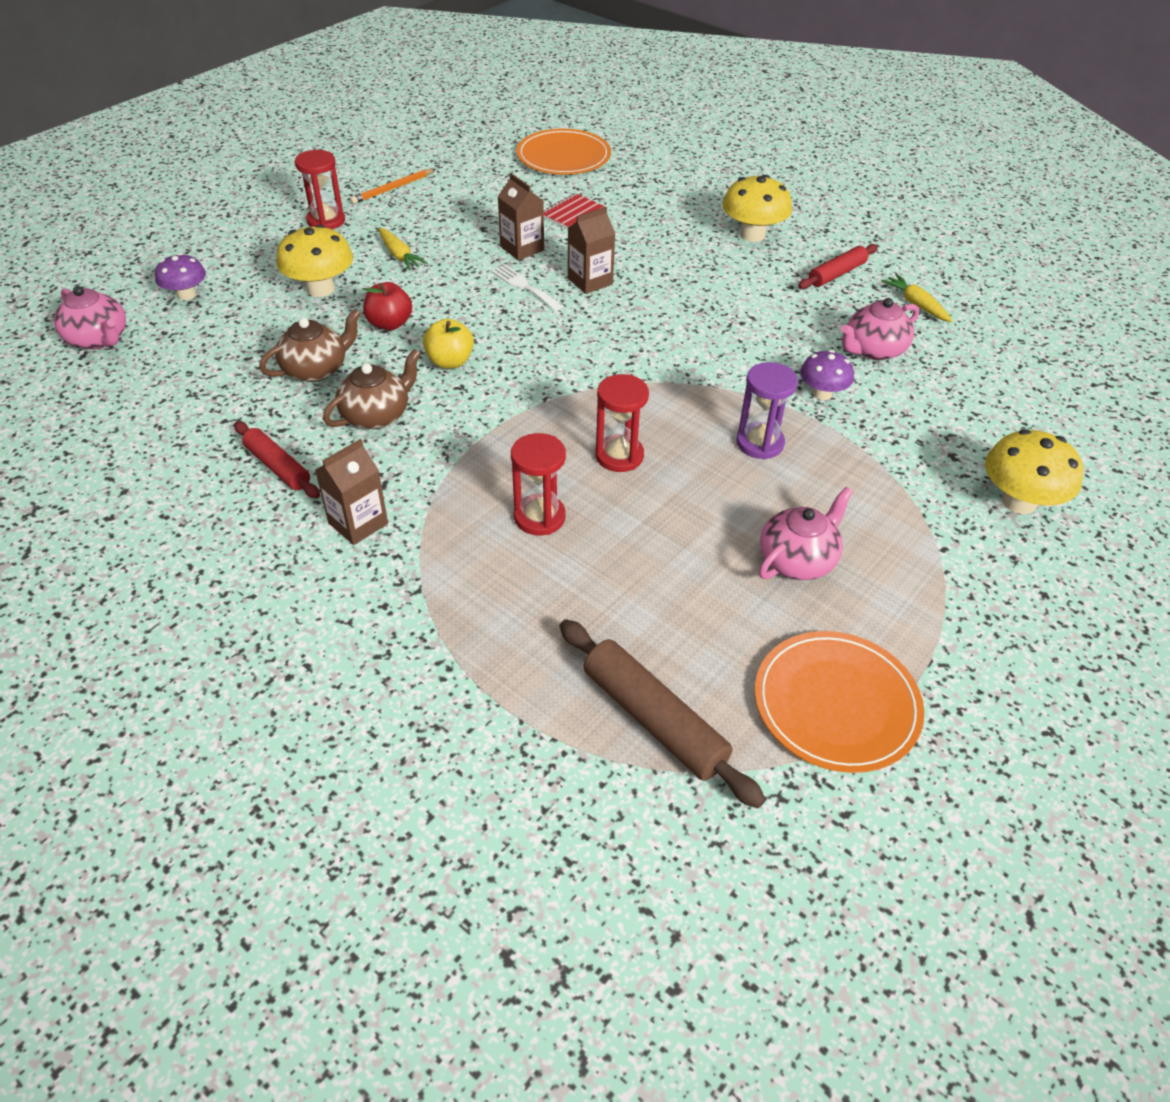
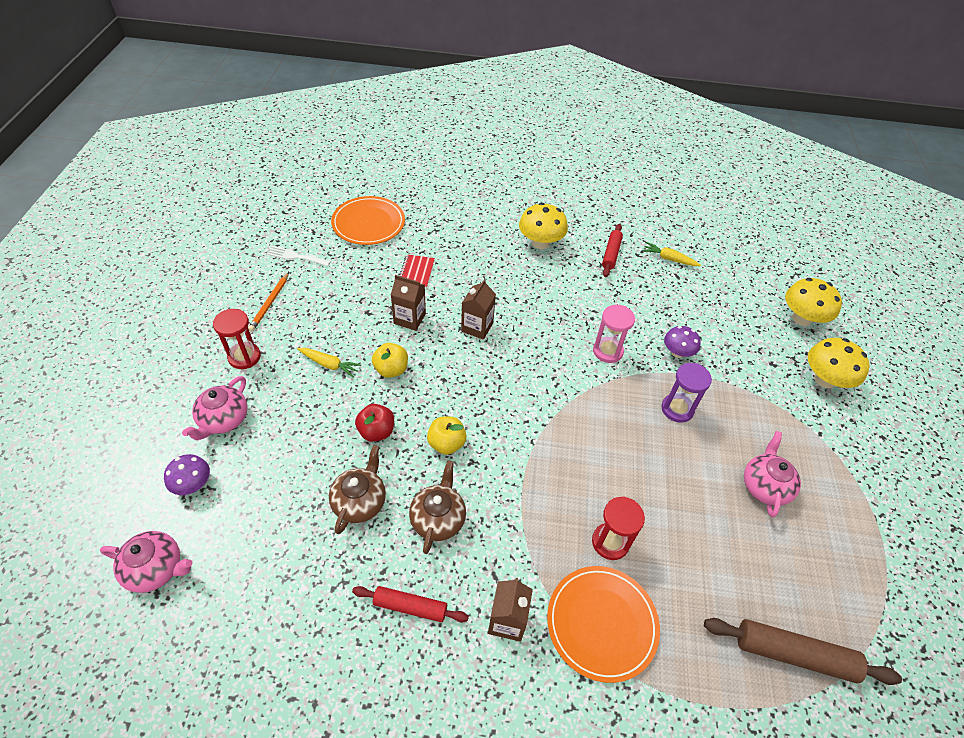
camera: 35 degrees left, 5 degrees up
yellow mushroom [277,224,353,297] -> yellow mushroom moved to [785,278,842,326]
white fork [491,264,563,311] -> white fork moved to [266,246,331,266]
red hourglass [595,374,649,472] -> none
orange plate [755,631,924,773] -> orange plate moved to [547,566,660,683]
pink teapot [841,298,919,360] -> pink teapot moved to [182,376,248,440]
none -> yellow apple [372,343,408,378]
none -> pink hourglass [593,305,635,363]

